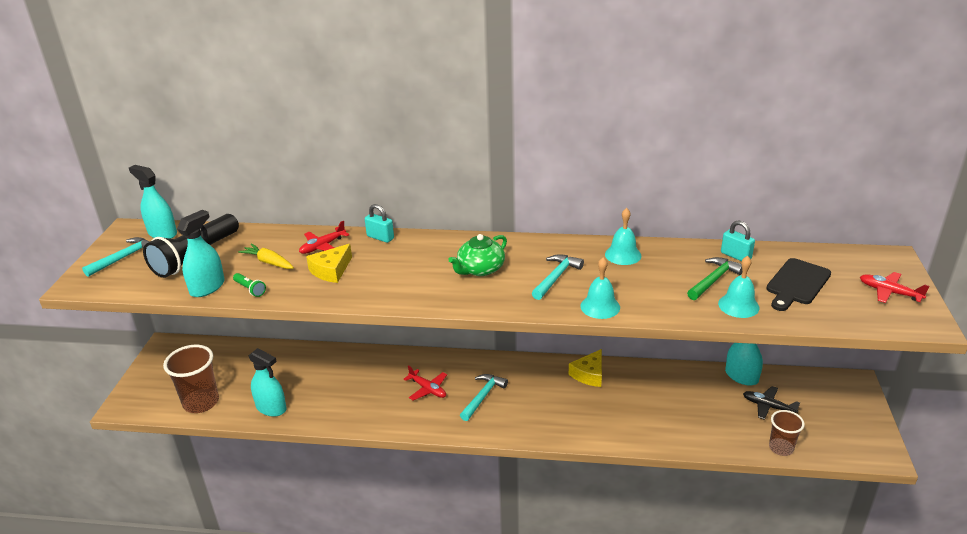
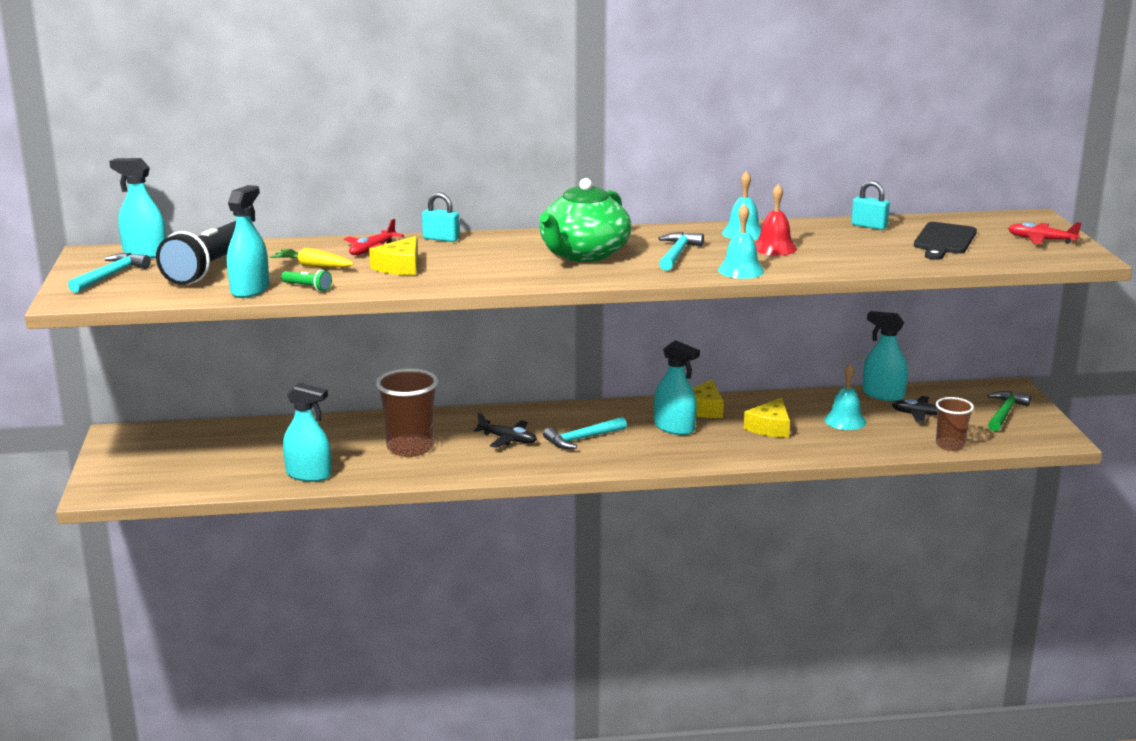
camera: 15 degrees left, 10 degrees down
brown cup [163,345,219,413] -> brown cup moved to [376,368,438,457]
red plane [403,365,447,400] -> black plane [474,413,537,448]
green teapot [448,234,507,276] -> green teapot [540,178,632,262], size x1.57
turquoise hammer [460,374,508,421] -> turquoise hammer turned 135 degrees counterclockwise [543,417,627,449]
green hammer [687,257,742,300] -> green hammer moved to [988,391,1031,431]
turquoise bell [718,256,759,318] -> turquoise bell moved to [824,364,866,430]
none -> turquoise spray bottle [654,340,700,435]
none -> yellow cheese [744,397,790,438]
none -> red bell [755,184,797,256]

